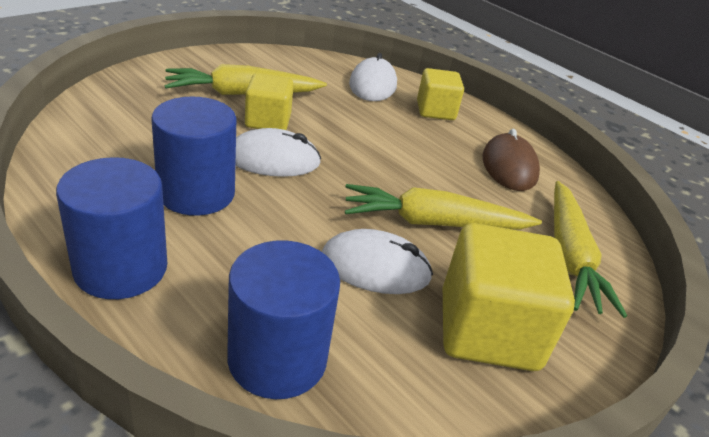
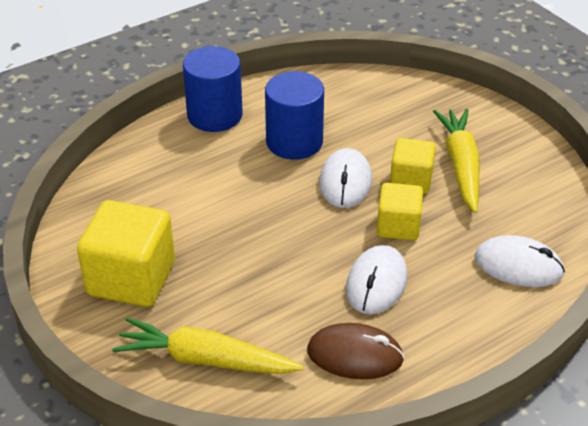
camera: 105 degrees right, 5 degrees up
blue cylinder [227,240,340,399] -> none
white mouse [322,229,433,294] -> white mouse moved to [346,245,407,314]
yellow carrot [345,184,542,229] -> none
yellow cube [417,68,464,120] -> yellow cube moved to [377,183,423,241]

